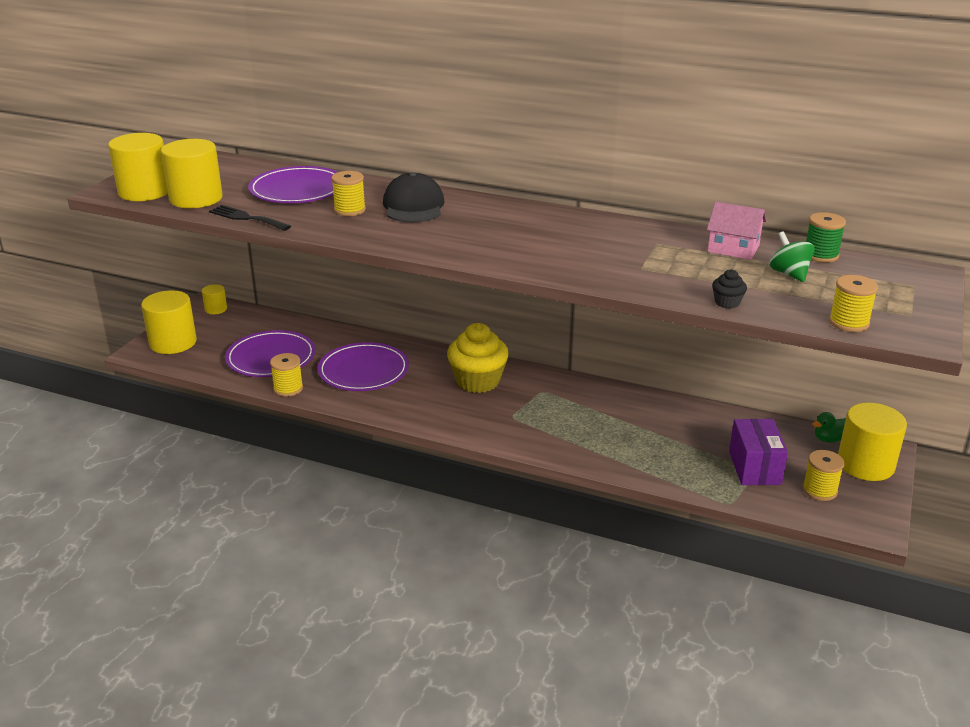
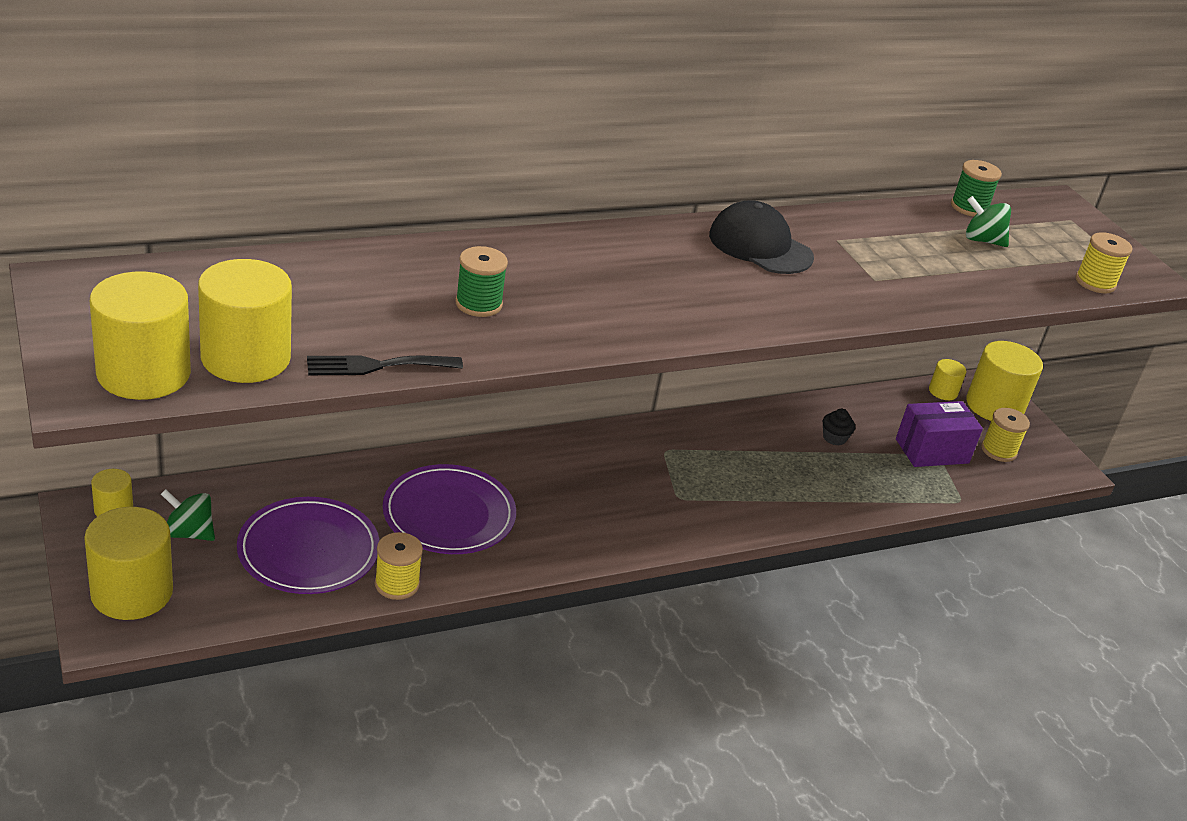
camera: 50 degrees left, 5 degrees up
purple plate [248,166,338,203] -> none
yellow spool [331,171,366,216] -> green spool [455,246,508,317]
black cap [383,172,445,222] -> black cap moved to [709,200,814,274]
yellow cupcake [447,323,509,393] -> none
pink house [707,202,766,260] -> none
black cupcake [712,269,747,308] -> black cupcake moved to [823,409,855,446]
purple box [729,419,788,485] -> purple box turned 60 degrees counterclockwise [896,401,983,467]
green duck [812,412,846,442] -> yellow cylinder [929,359,966,400]
none -> green spinning top [161,489,215,541]

